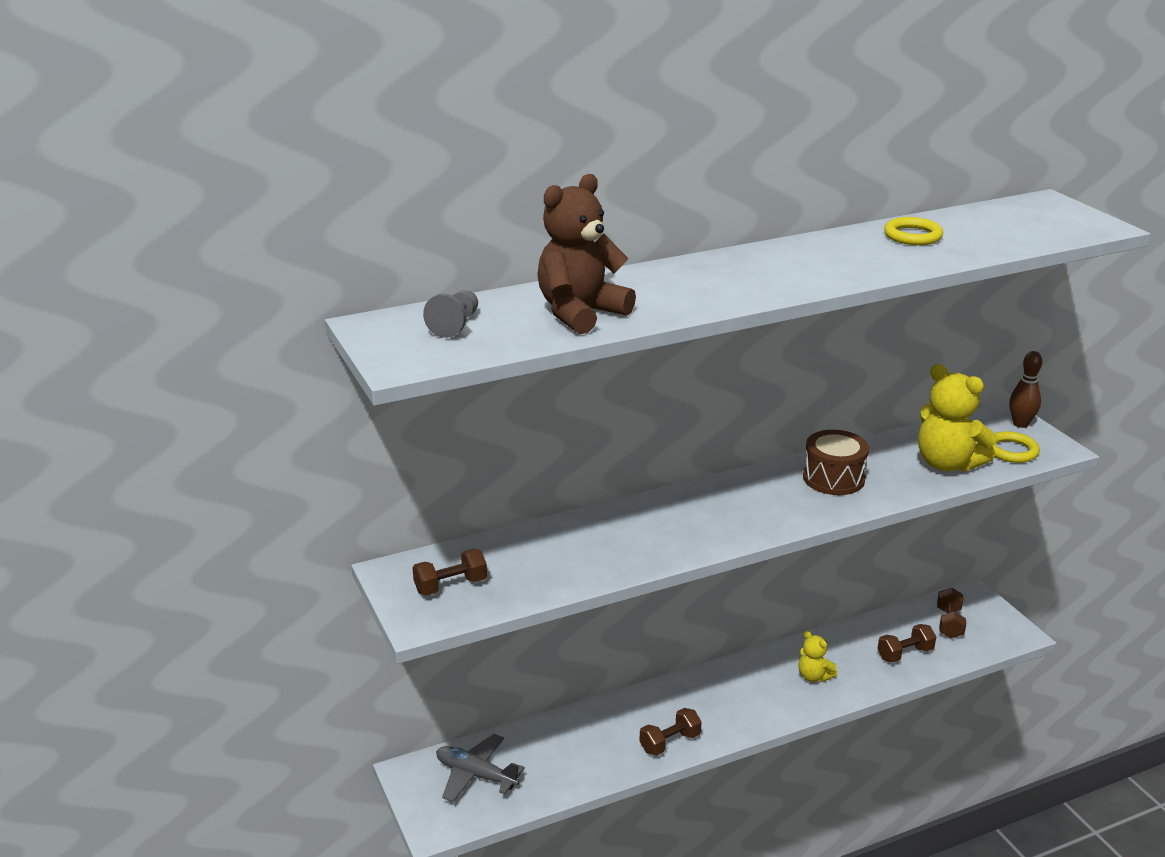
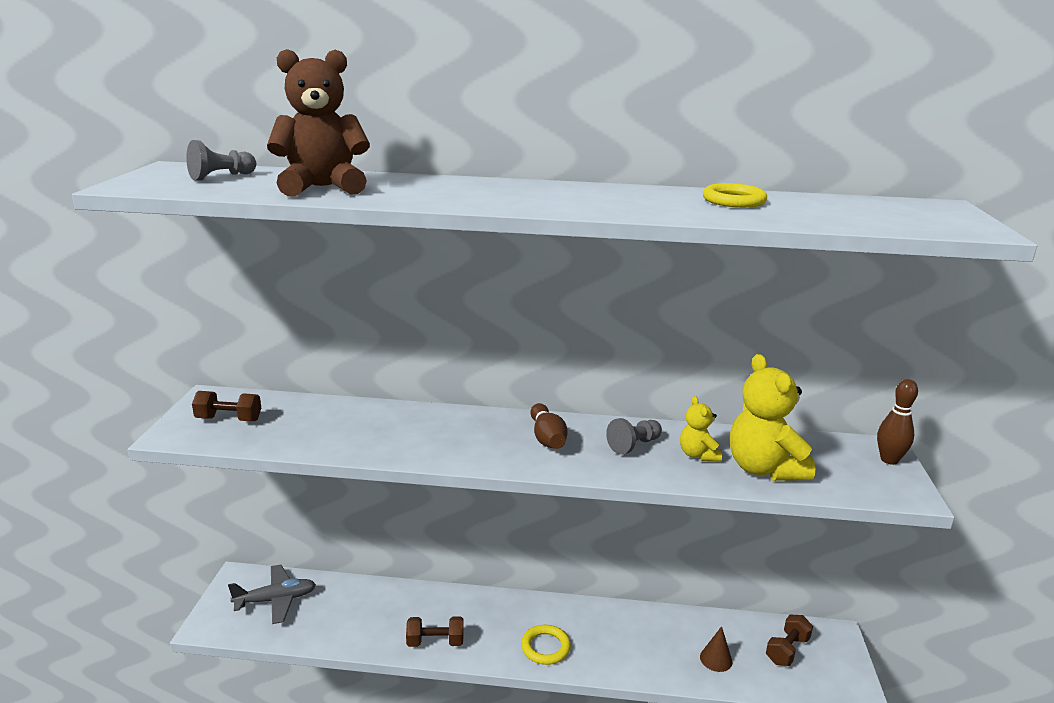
camera: 30 degrees right, 5 degrees down
grey plane [436,734,525,802] -> grey plane turned 105 degrees clockwise [228,564,316,624]
yellow teddy bear [798,631,837,682] -> yellow teddy bear moved to [680,396,722,461]
brown drum [803,430,869,495] -> grey pawn [606,418,662,455]
brown dumbbell [877,624,936,662] -> brown cone [700,626,732,672]
yellow ring [992,431,1040,463] -> yellow ring moved to [521,625,571,665]
none -> brown bowling pin [530,403,568,449]

